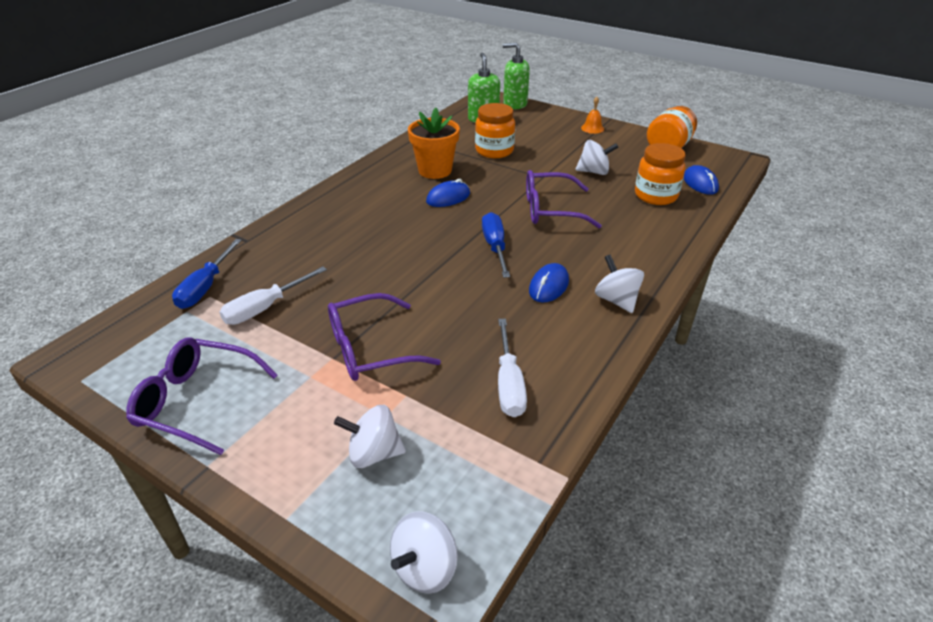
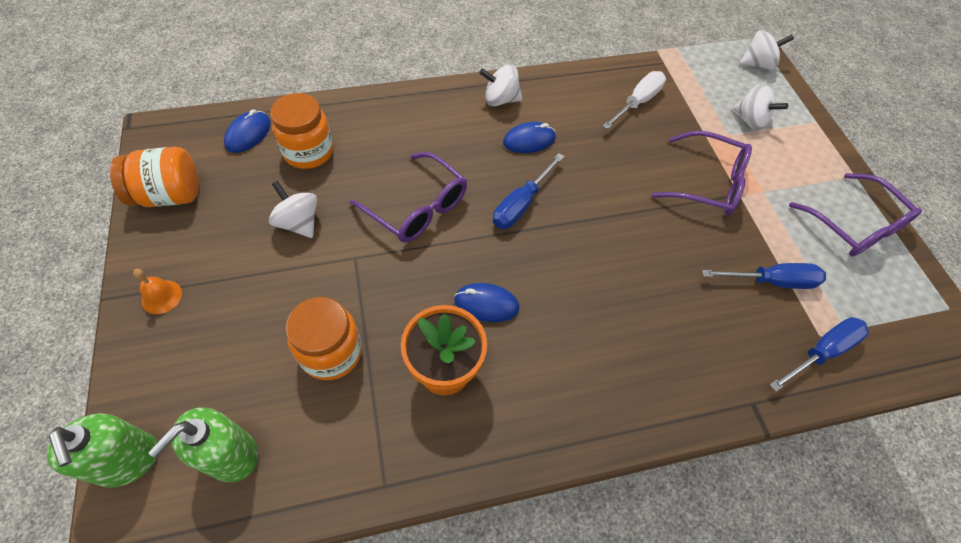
camera: 140 degrees left, 20 degrees up
white screwdriver [219,267,327,325] -> blue screwdriver [702,263,826,289]
white spinning top [595,255,644,313] -> white spinning top turned 75 degrees clockwise [479,64,522,106]

